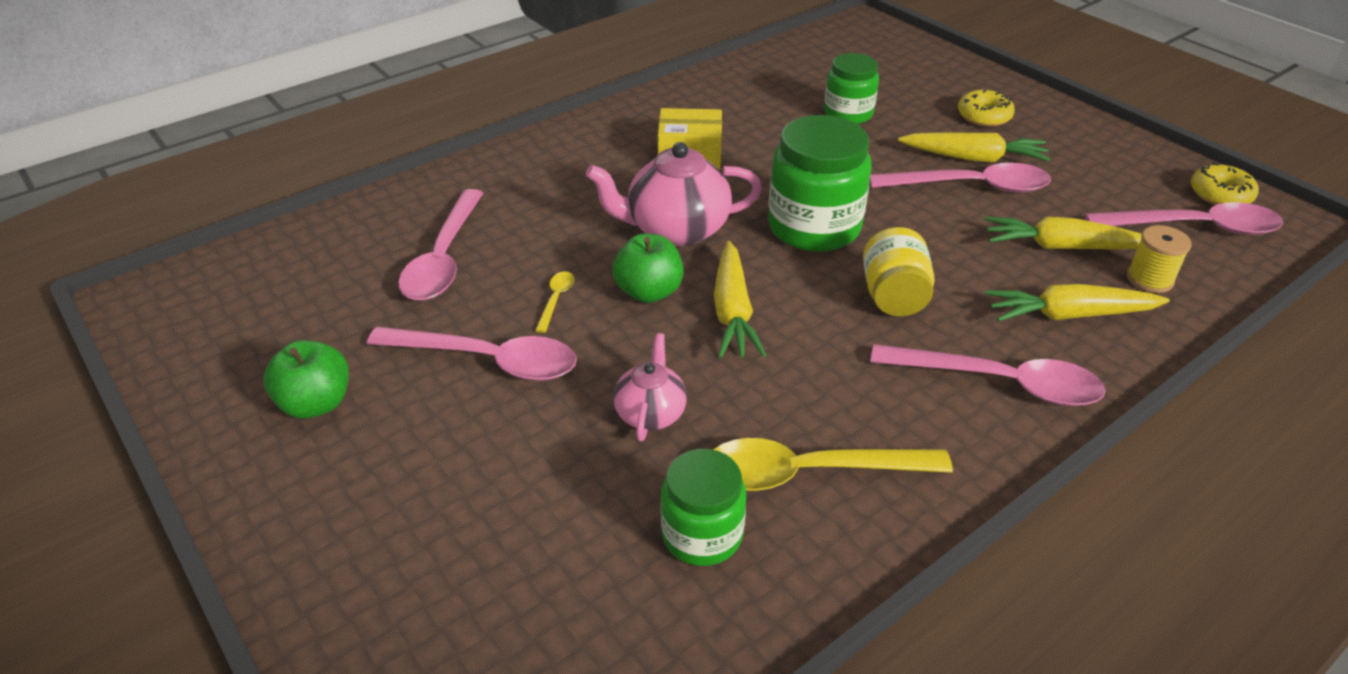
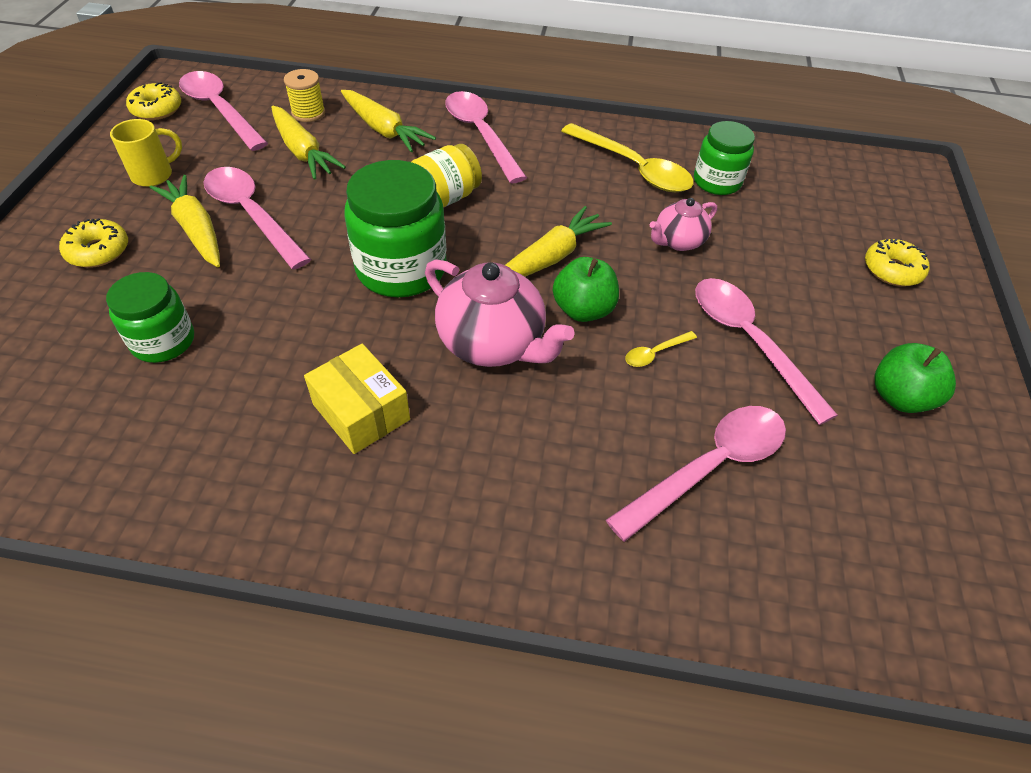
camera: 135 degrees left, 10 degrees up
none -> yellow mug [110,119,182,187]
none -> yellow donut [865,238,930,286]

